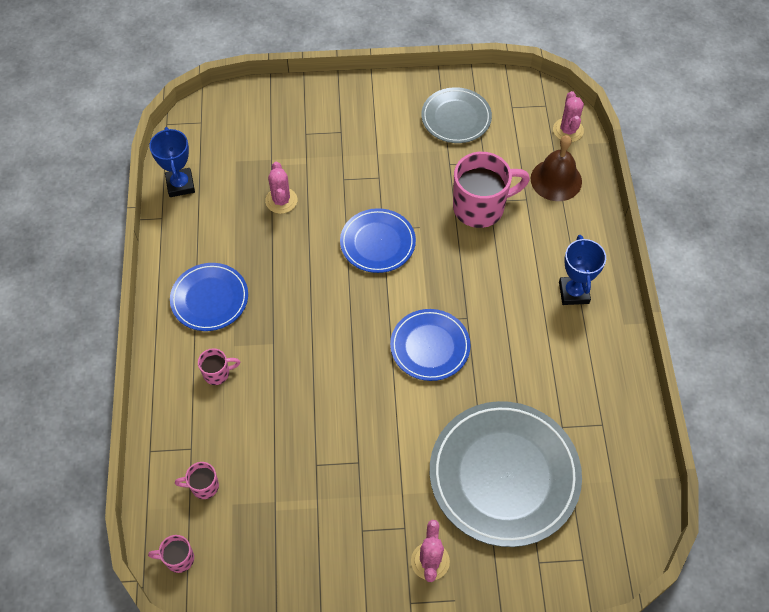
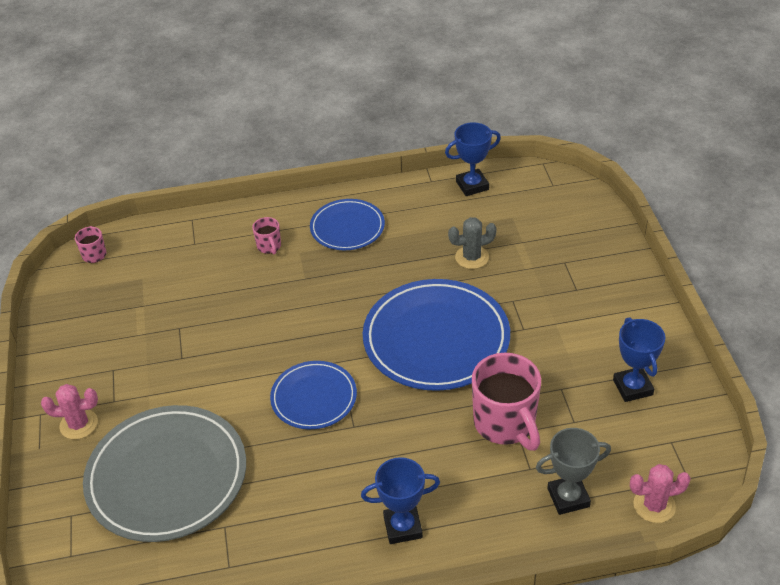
camera: 85 degrees right, 15 degrees down
pink mug [175,462,219,499] -> none
pink cactus [265,162,297,214] -> grey cactus [448,217,497,269]
blue plate [340,208,416,273] -> blue plate [363,279,510,391], size x1.77
grey plate [421,87,492,143] -> blue trophy [613,317,665,402]
brown bell [531,135,582,201] -> grey trophy [536,428,611,515]

